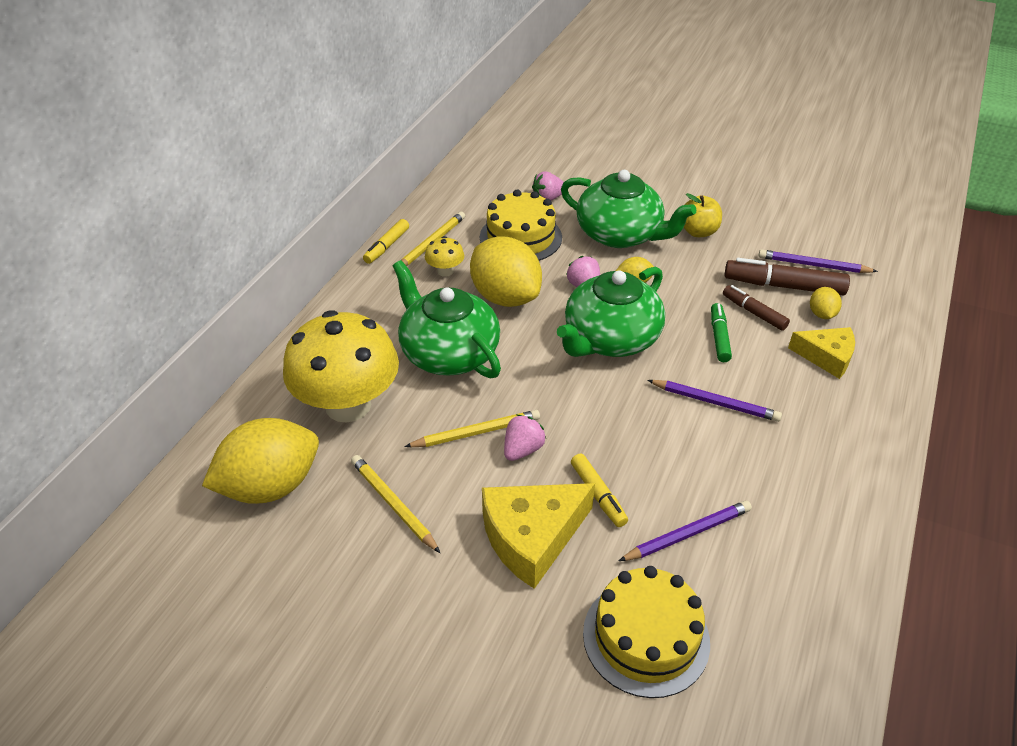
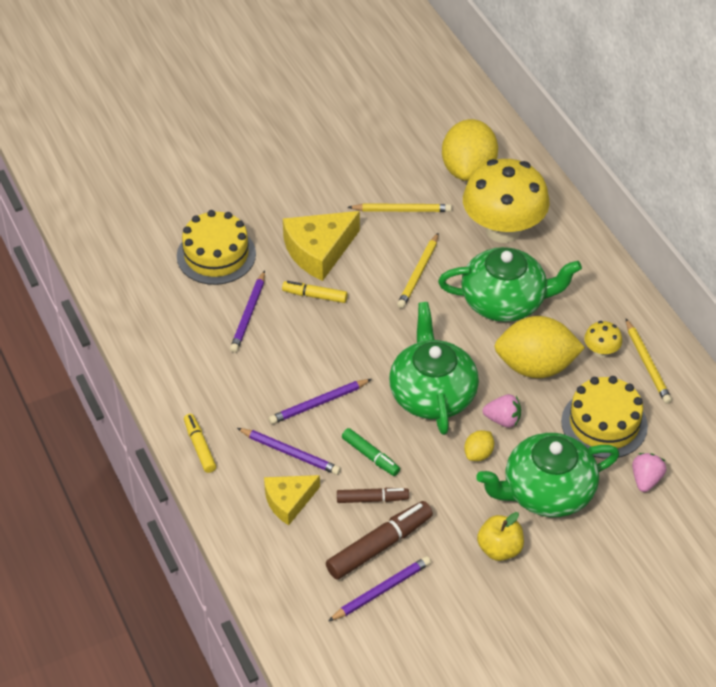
camera: 130 degrees right, 5 degrees up
yellow marker [363,219,409,264] -> yellow marker moved to [184,414,216,473]
yellow cheese [482,483,595,589] -> yellow cheese turned 135 degrees counterclockwise [283,211,360,281]
pink strawberry [504,415,546,461] -> none
yellow lemon [810,287,842,319] -> none
none -> purple pencil [237,428,341,475]

